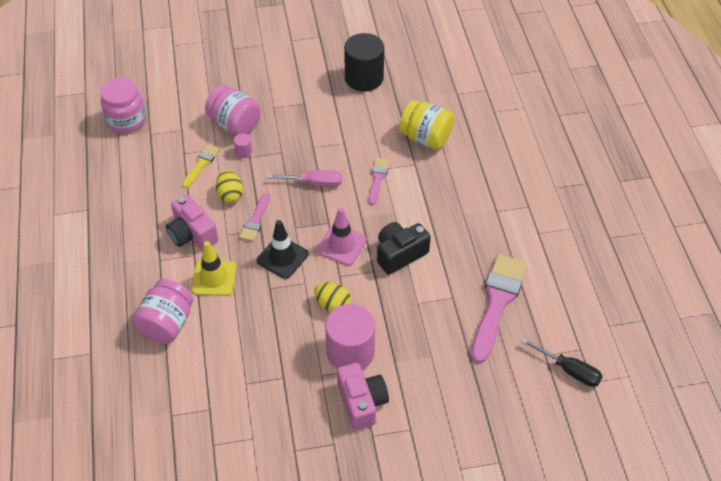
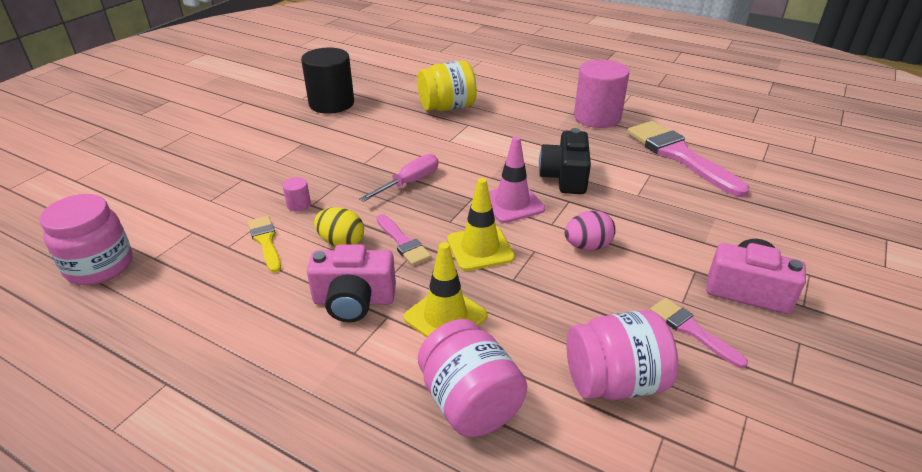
camera: 50 degrees left, 15 degrees down
pink jar [205,85,261,136] -> pink jar moved to [566,310,678,400]
black traffic cone [257,220,309,279] -> yellow traffic cone [447,178,515,271]
yellow egg [314,282,351,313] -> pink egg [564,210,616,250]
pink cylinder [325,304,375,370] -> pink cylinder moved to [574,59,629,128]
pink brush [368,157,390,205] -> pink brush moved to [650,298,748,368]
black screwdriver [522,338,603,387] -> none

